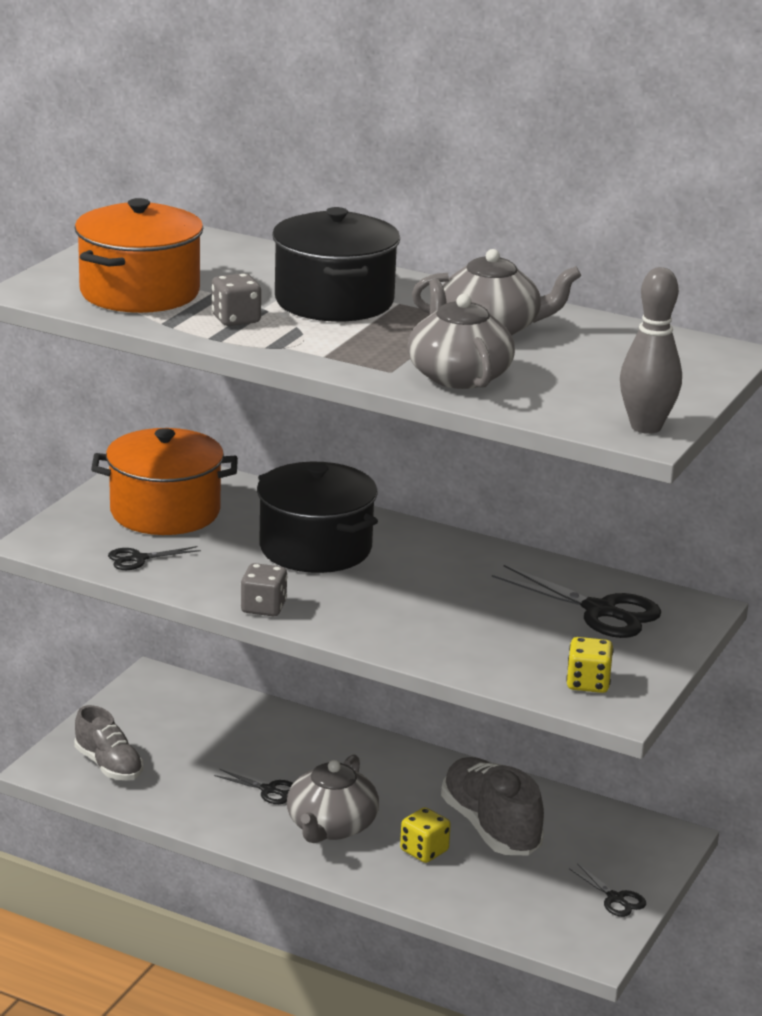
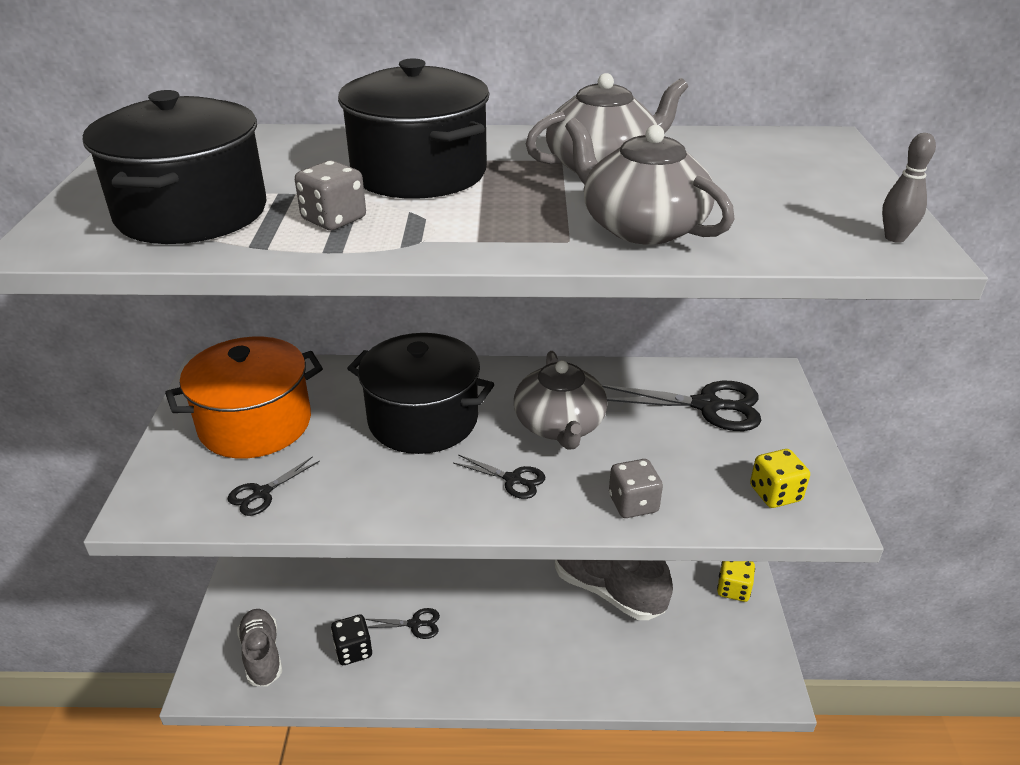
camera: 25 degrees left, 10 degrees up
grey shoe [74,705,143,780] -> grey shoe turned 135 degrees counterclockwise [237,609,282,687]
orange pot [75,198,203,313] -> black pot [83,90,266,244]
grey dice [241,563,287,616] -> grey dice moved to [609,459,663,518]
grey teapot [287,754,379,843] -> grey teapot moved to [514,351,607,450]
yellow dice [400,807,451,863] -> yellow dice moved to [717,561,755,602]
black scissors [569,863,646,917] -> black scissors moved to [453,454,545,499]
grey bowling pin [620,267,682,434] -> grey bowling pin [882,133,936,243], size x0.55
none -> black dice [331,615,372,665]

